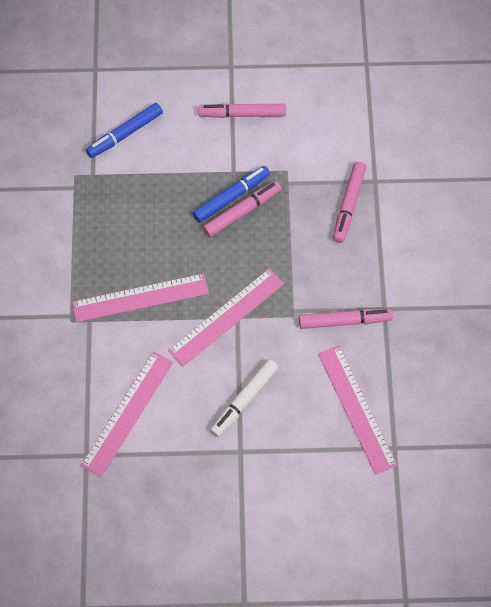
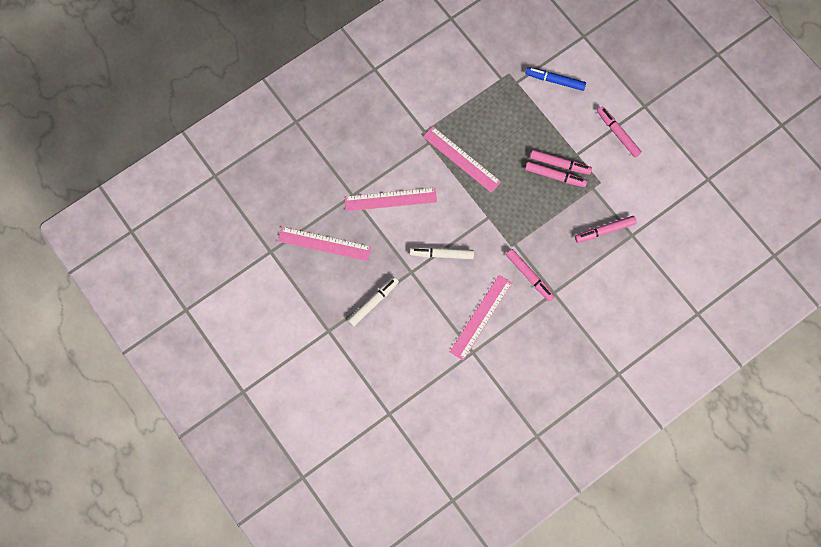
camera: 55 degrees right, 10 degrees up
pink ruler [168,269,285,366] -> pink ruler moved to [278,227,371,261]
blue marker [193,166,270,223] -> pink marker [530,150,592,175]
none -> white marker [348,277,399,327]

